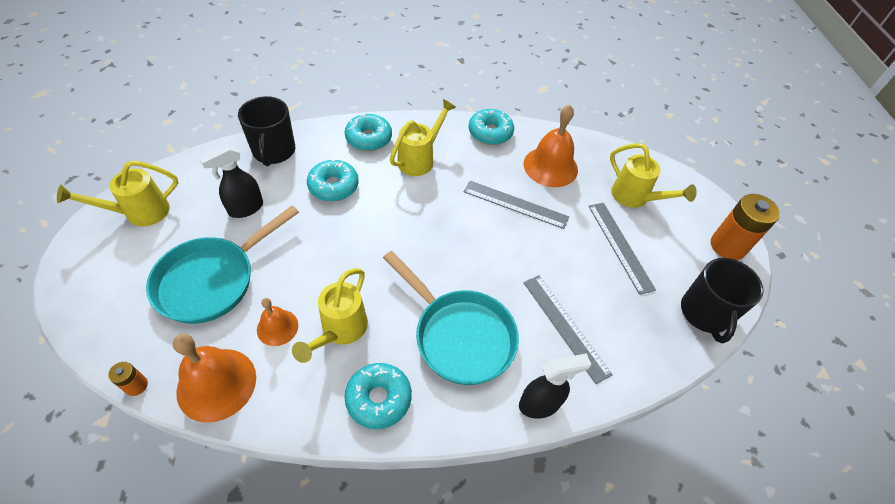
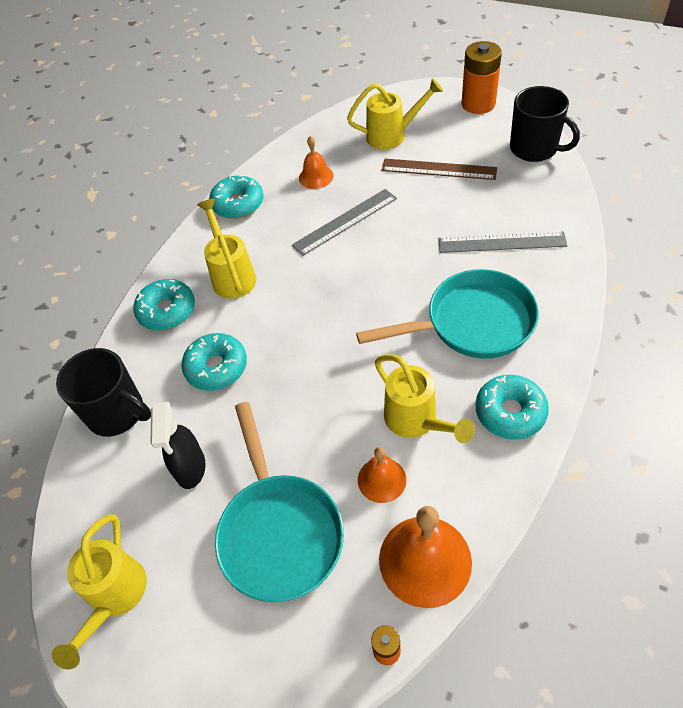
camera: 50 degrees left, 0 degrees up
black spray bottle [519,353,591,419] -> none
orange bell [523,105,578,187] -> orange bell [299,136,334,189], size x0.57
grey ruler [588,203,656,295] -> brown ruler [381,159,497,180]

